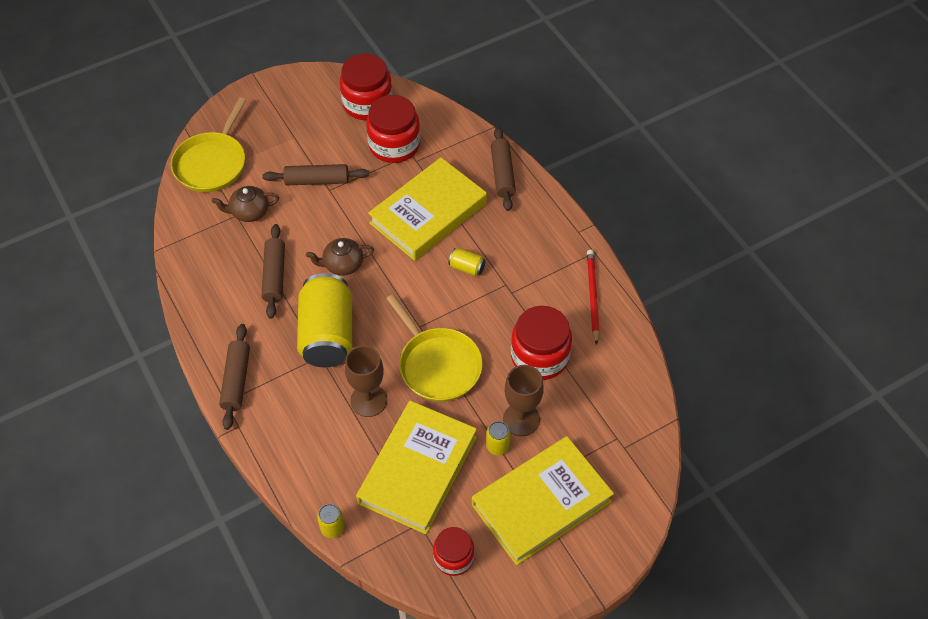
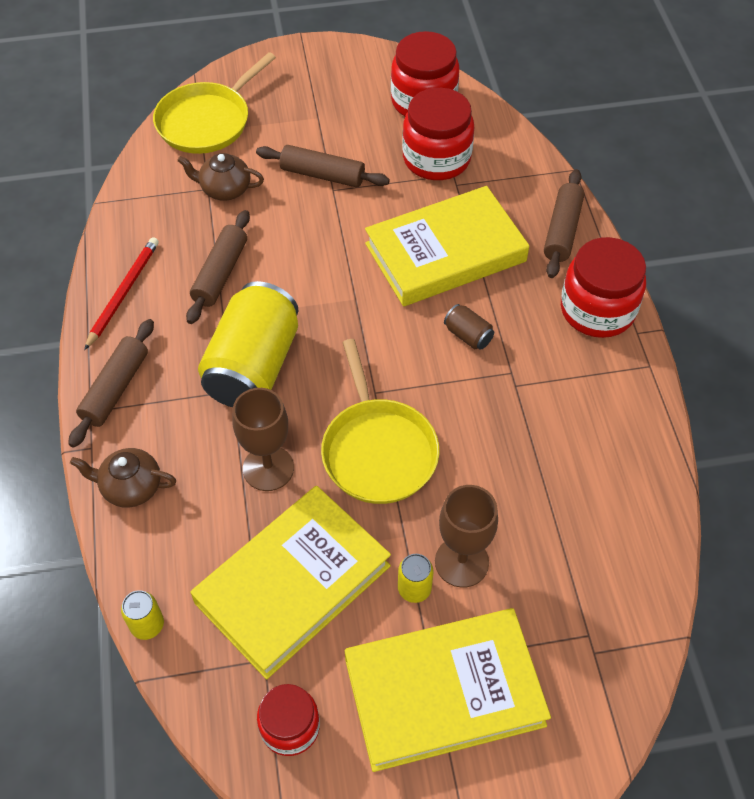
camera: 20 degrees right, 0 degrees up
brown teapot [306,238,374,276] -> brown teapot moved to [70,448,176,508]
yellow can [448,248,486,276] -> brown can [444,304,494,350]
red jar [511,306,572,380] -> red jar moved to [561,237,646,338]
red pencil [587,250,600,345] -> red pencil moved to [84,237,159,350]

